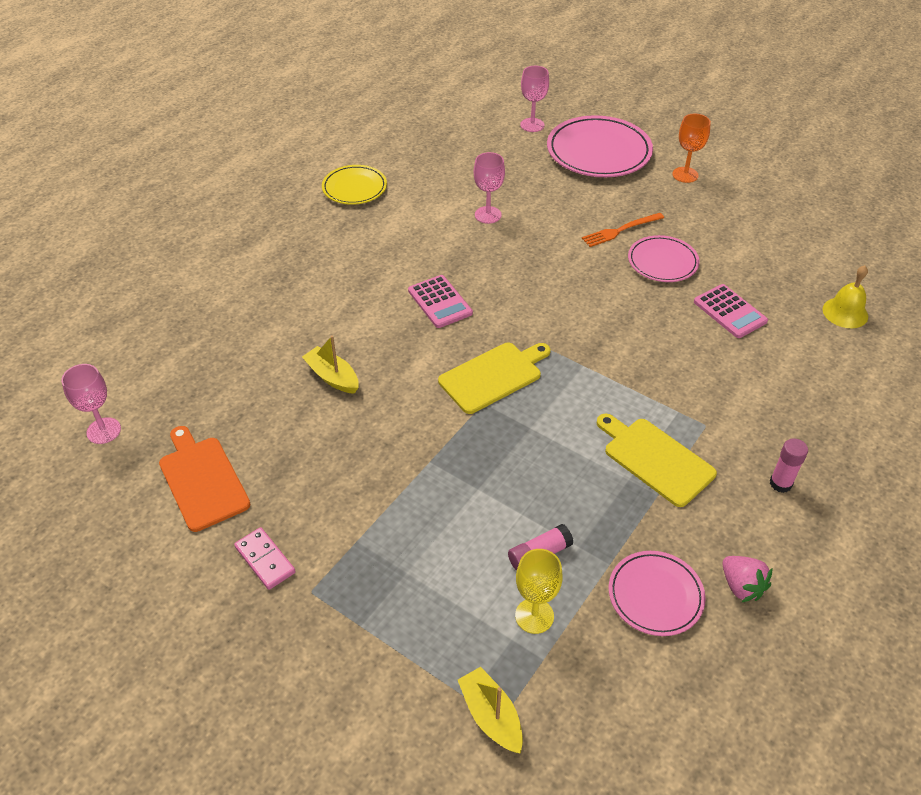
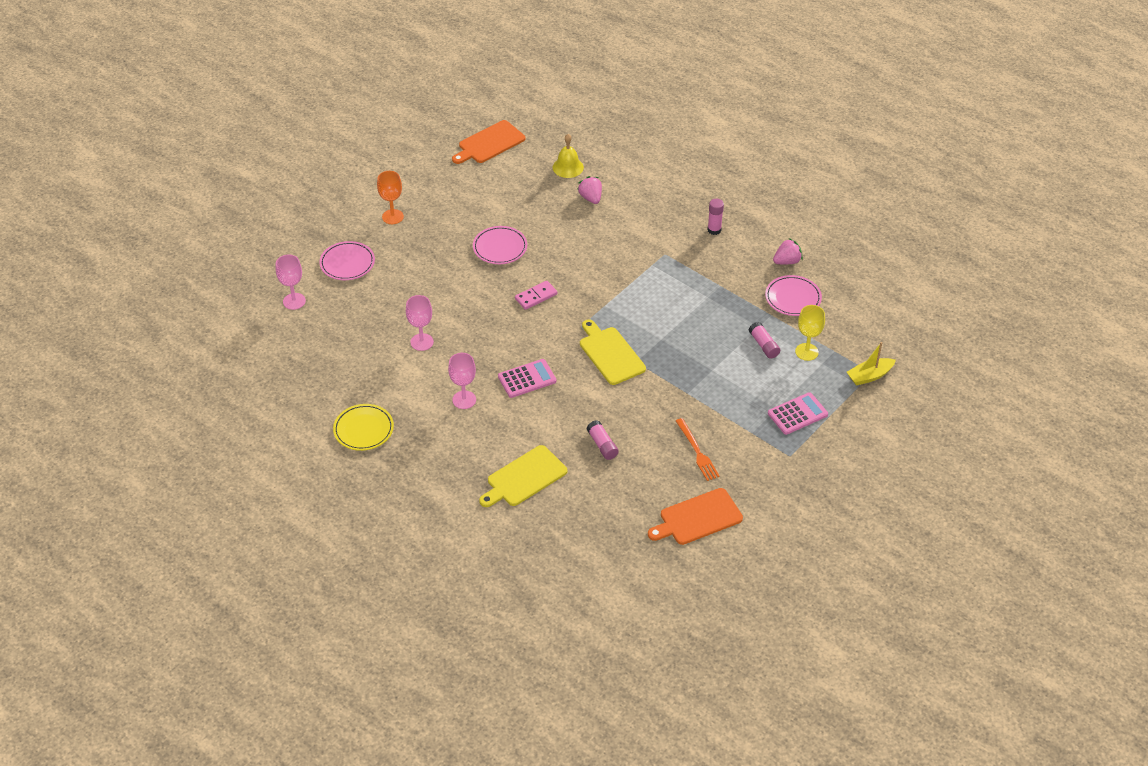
camera: 85 degrees left, 0 degrees up
pink goblet [61,364,121,444] -> pink goblet moved to [448,353,476,409]
pink domino [234,527,296,590] -> pink domino moved to [515,281,558,310]
yellow boat [302,336,359,394] -> pink glue stick [587,420,619,460]
pink plate [547,115,653,177] -> pink plate [319,241,375,280], size x0.59
orange fork [582,213,664,247] -> orange fork moved to [676,418,720,481]
yellow cutting board [597,413,717,507] -> yellow cutting board moved to [479,445,567,507]
pink calculator [694,284,768,338] -> pink calculator moved to [768,392,828,435]
none -> orange cutting board [452,120,525,164]
none -> pink strawberry [577,176,602,204]

